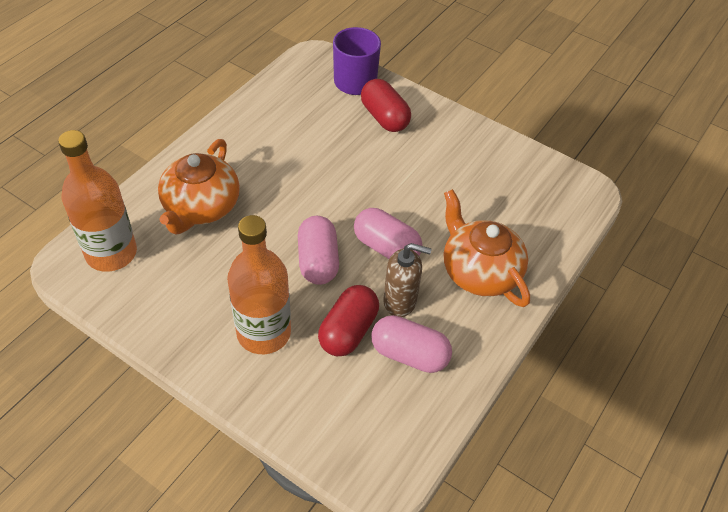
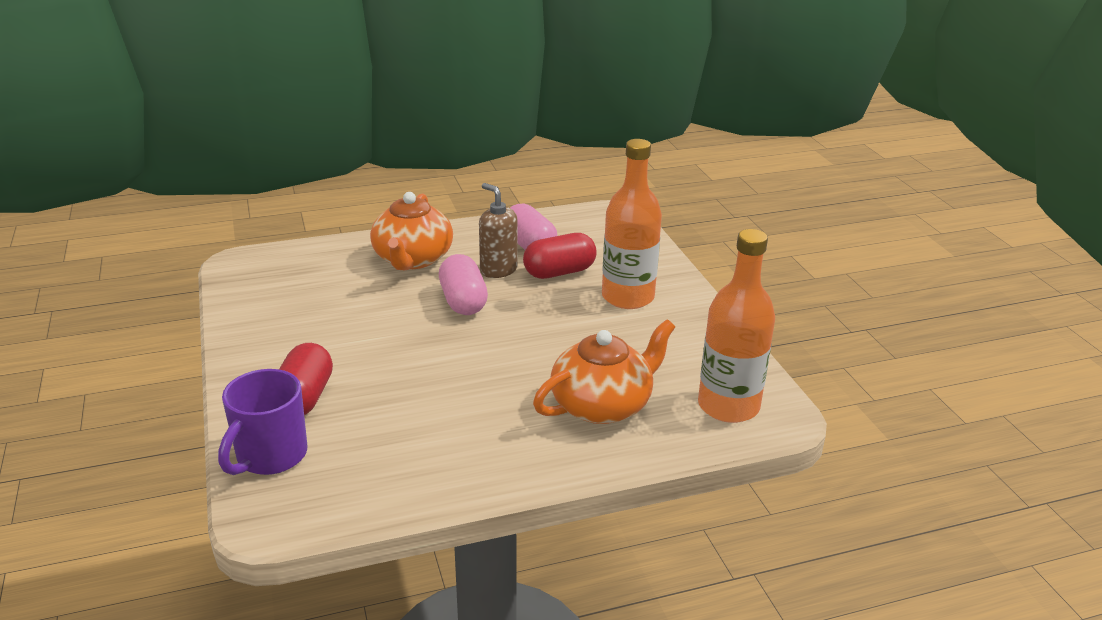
camera: 140 degrees left, 20 degrees down
pink capsule [298,216,339,285] -> none

